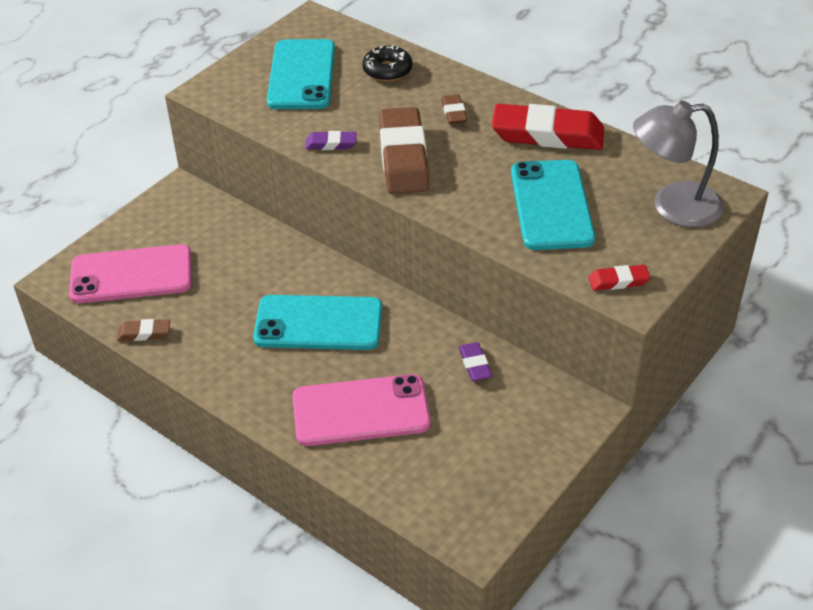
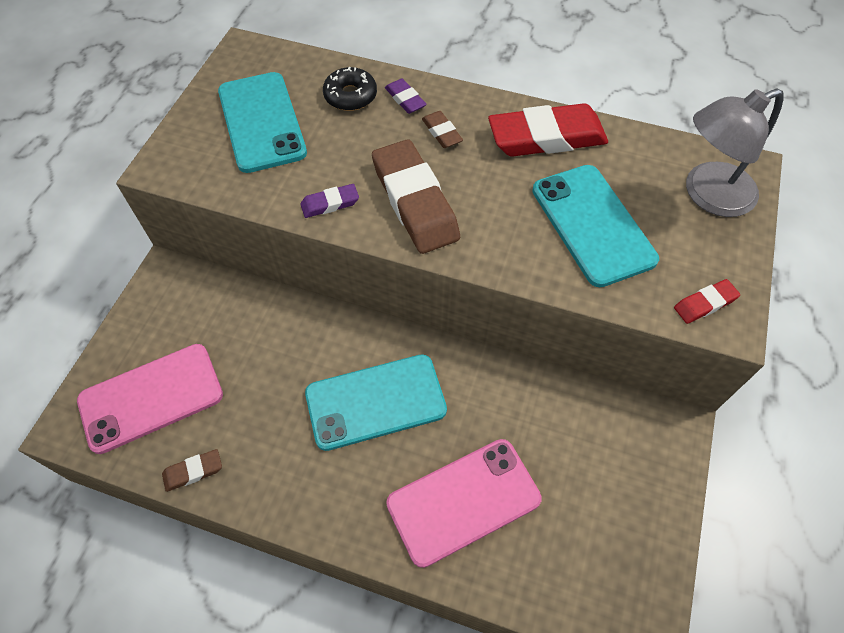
camera: 20 degrees left, 15 degrees up
purple eraser [459,342,492,381] -> purple eraser moved to [385,79,427,114]

